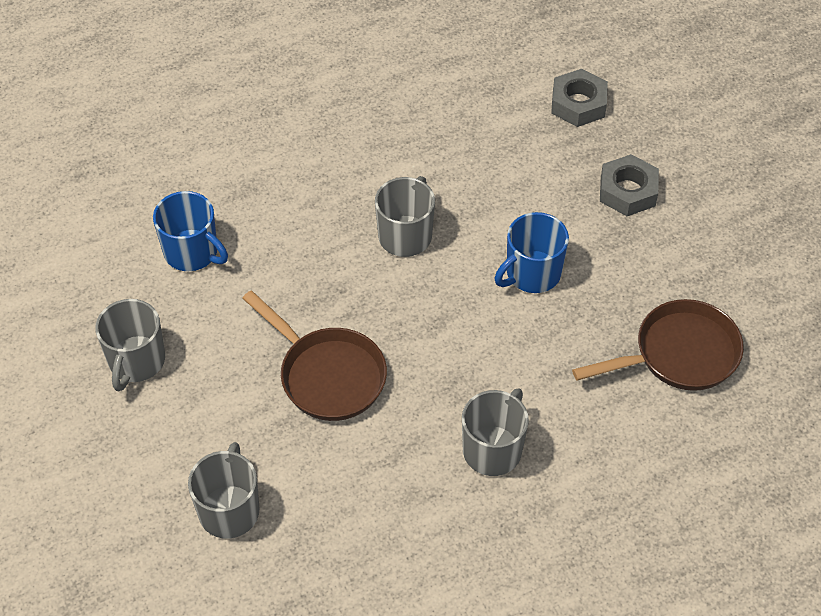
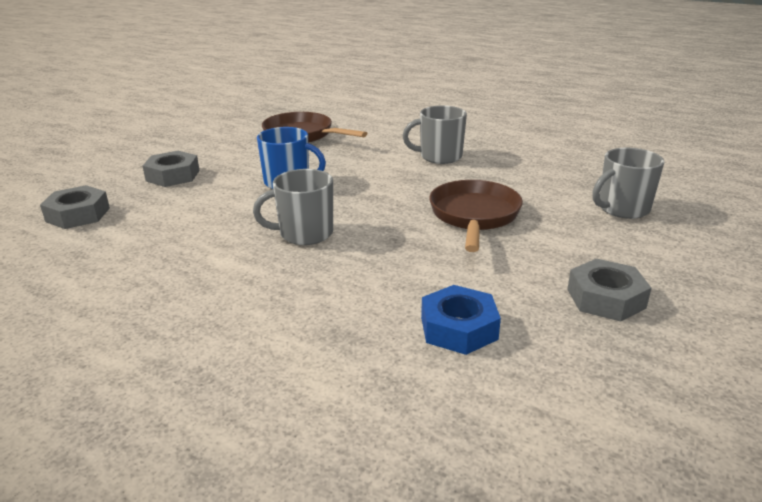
camera: 125 degrees left, 25 degrees down
grey mug [95,299,165,391] -> grey nut [567,259,651,322]
blue mug [153,191,228,271] -> blue nut [421,285,501,355]

